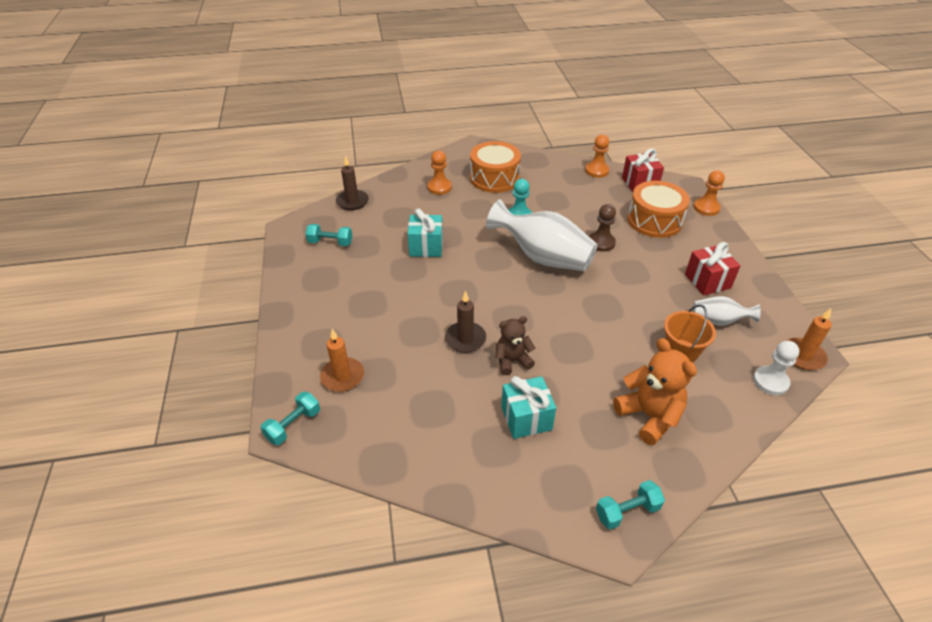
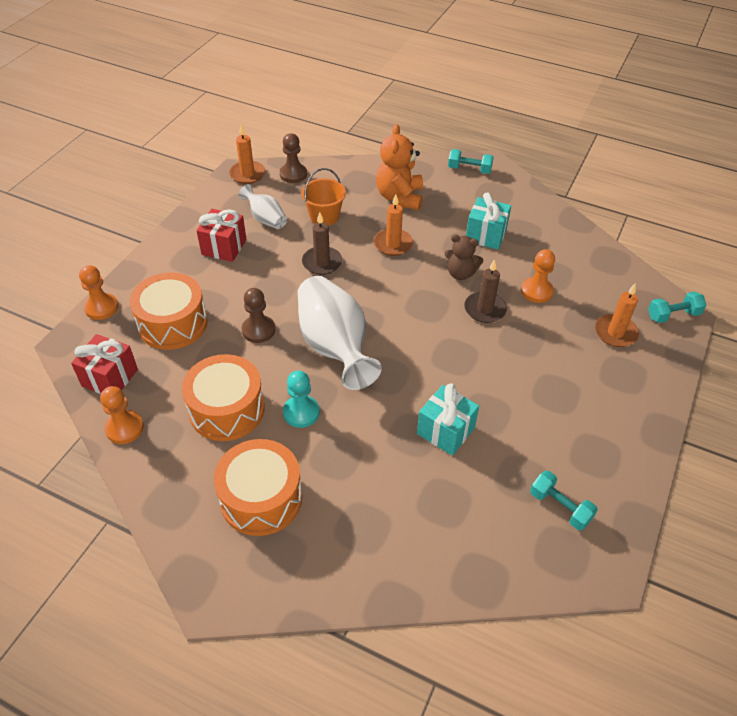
camera: 145 degrees left, 5 degrees up
brown candle [336,155,369,210] -> brown candle moved to [302,213,342,275]
orange pawn [427,151,452,195] -> orange pawn moved to [521,249,555,303]
white pawn [753,341,800,395] -> brown pawn [280,133,307,183]
none -> orange drum [182,354,264,441]
none -> orange candle [374,194,413,256]

